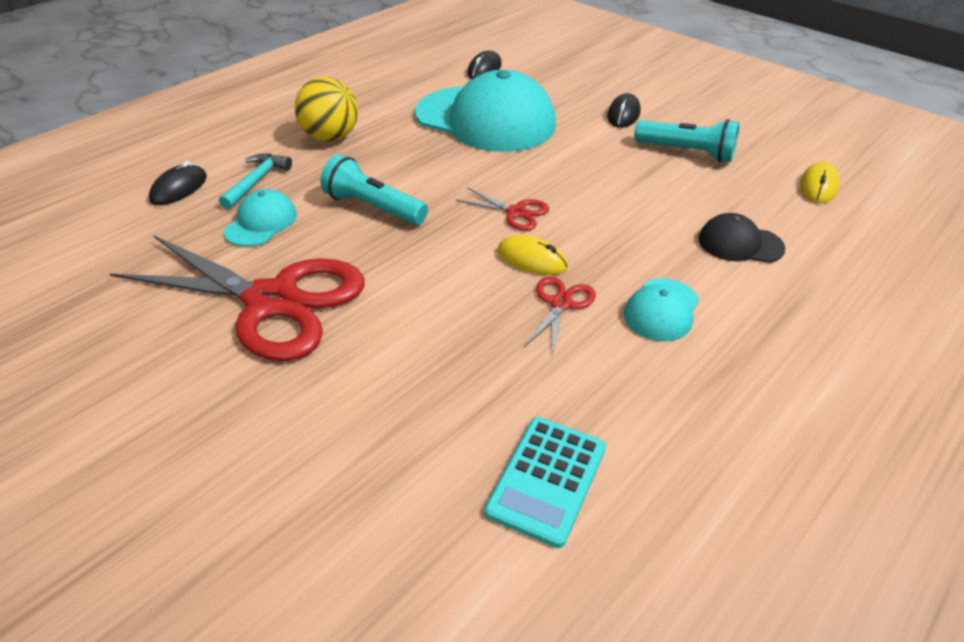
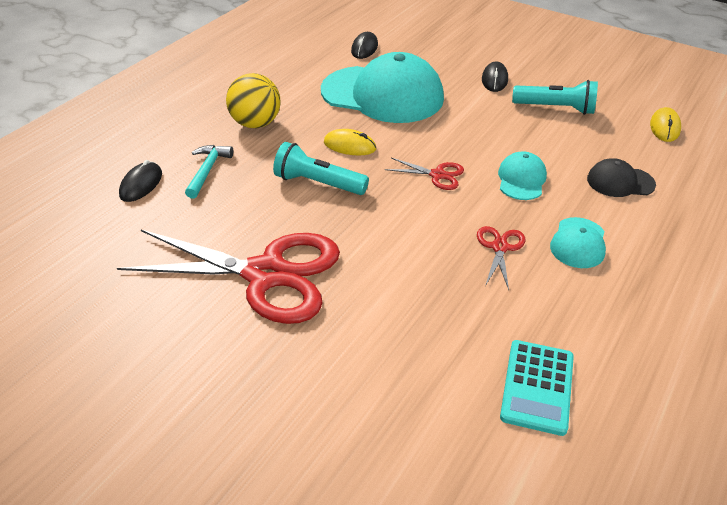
camera: 10 degrees left, 0 degrees up
turquoise cap [224,189,297,247] -> turquoise cap moved to [498,151,547,200]
yellow mouse [497,235,568,275] -> yellow mouse moved to [324,129,376,155]

